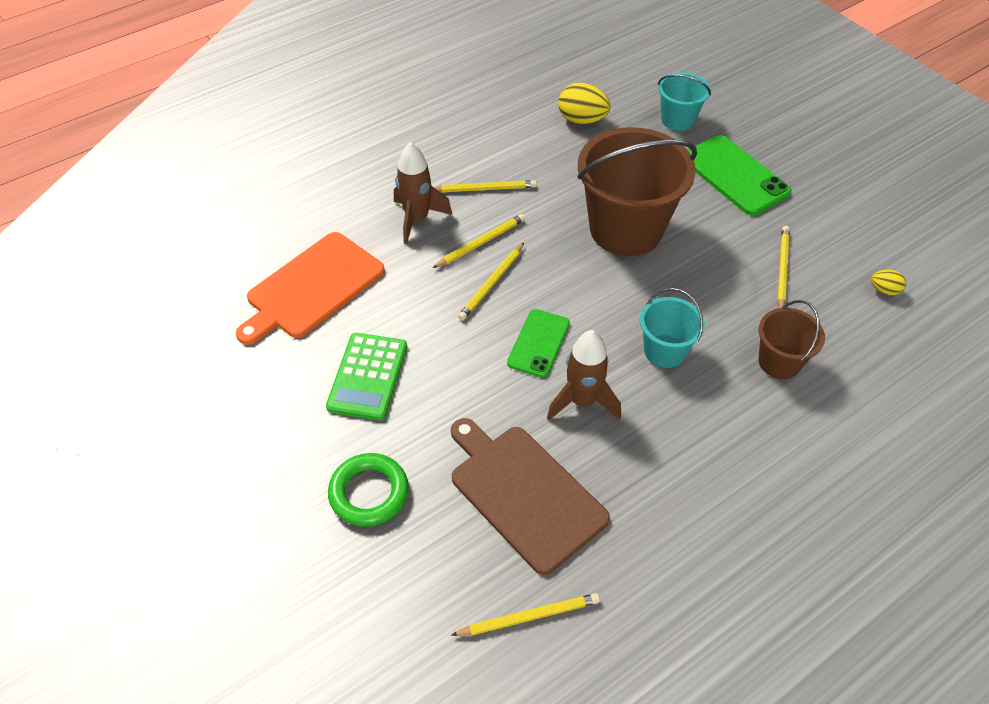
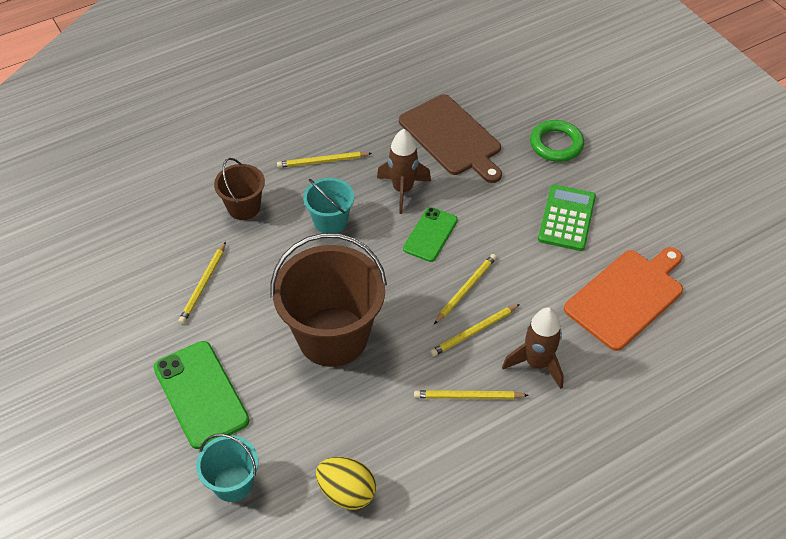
camera: 175 degrees left, 0 degrees up
yellow pencil [451,593,600,636] -> yellow pencil moved to [277,152,372,168]
yellow egg [871,269,906,295] -> none

